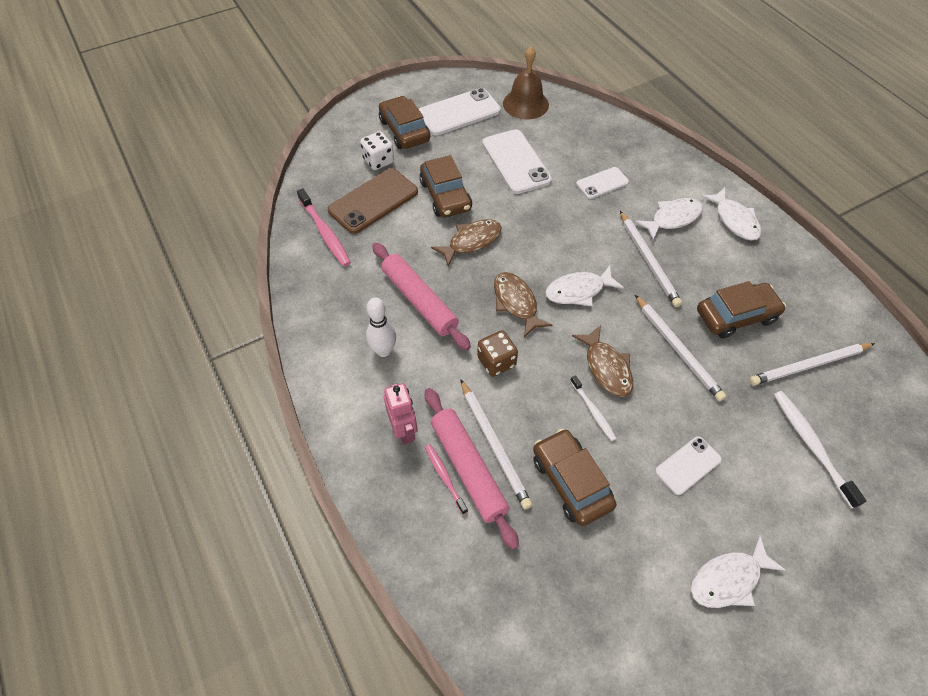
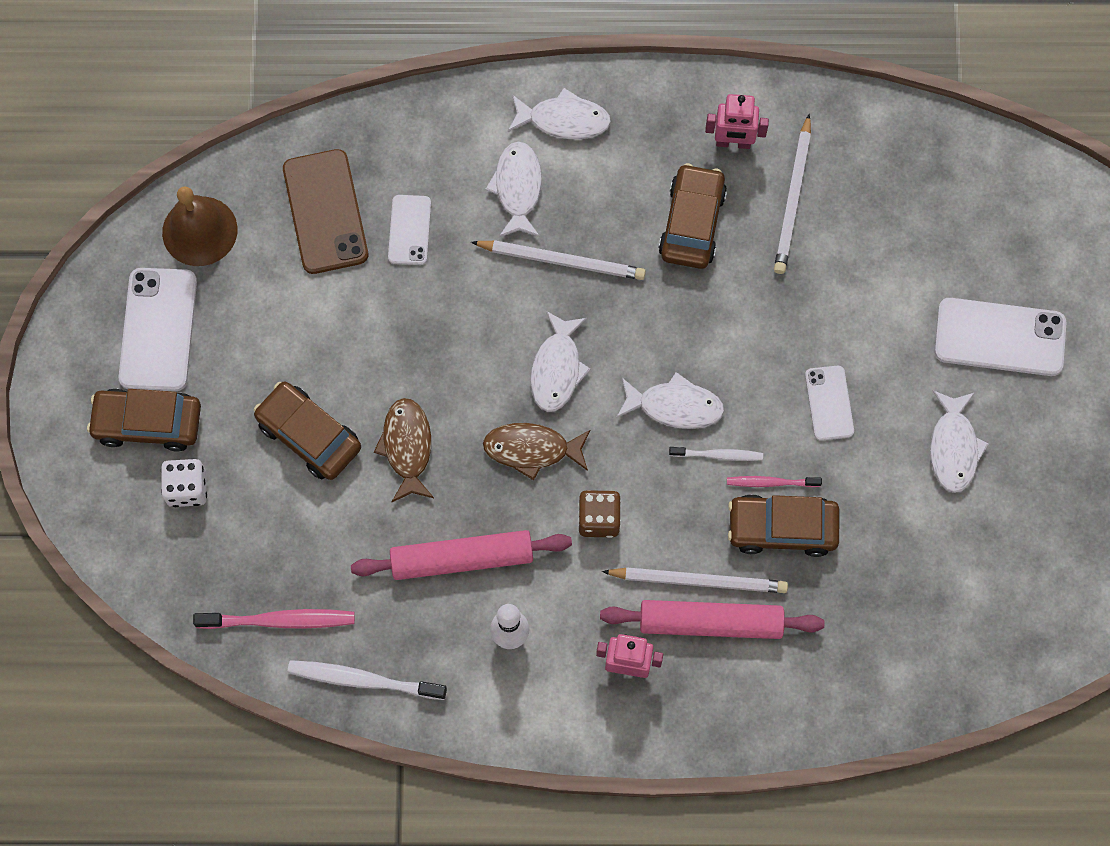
camera: 60 degrees left, 15 degrees up
brown phone [328,168,418,234] -> brown phone moved to [283,149,368,274]
brown car [419,155,472,218] -> brown car turned 150 degrees counterclockwise [254,381,361,480]
pink toothbrush [425,444,468,515] -> pink toothbrush moved to [727,476,822,487]
white phone [482,129,552,194] -> white phone moved to [934,298,1067,376]
brown fish [572,326,633,397] -> white fish [616,372,724,429]
white pencil [635,295,726,401] -> none
white toothbrush [774,391,866,508] -> white toothbrush moved to [288,660,447,700]
none -> pink robot [705,94,769,149]

